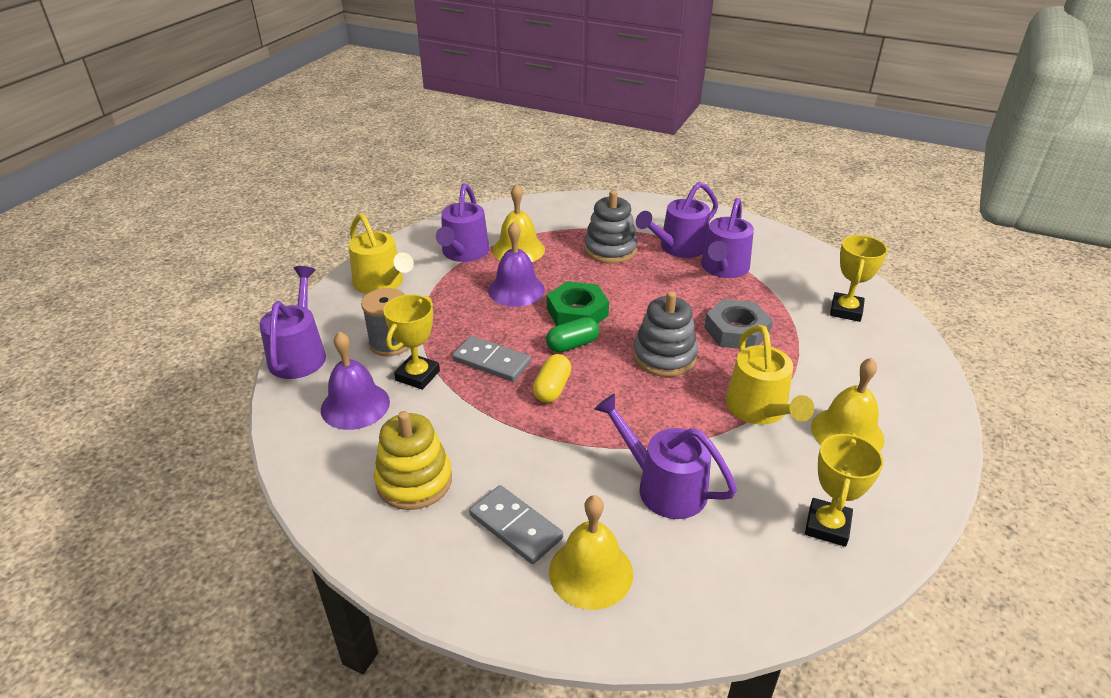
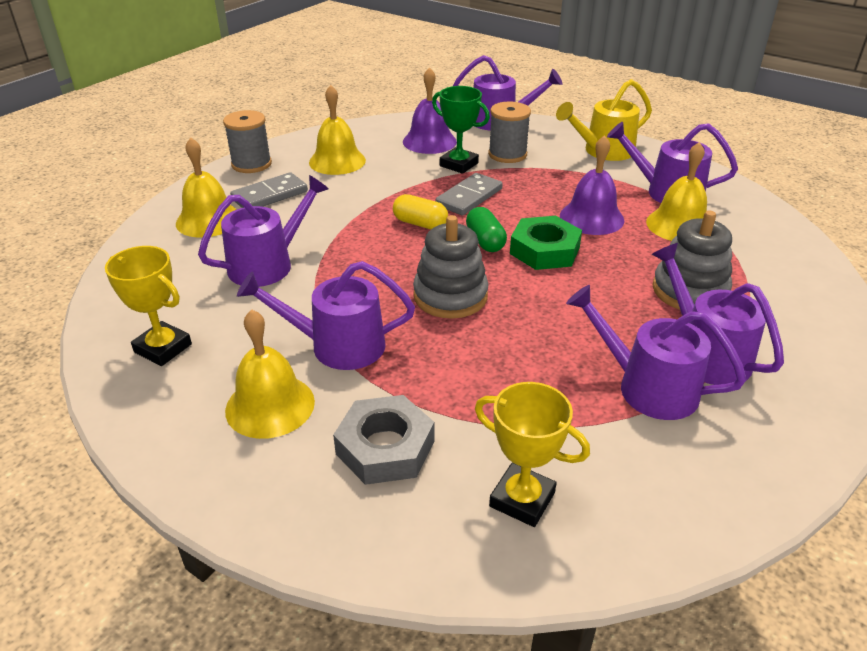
camera: 100 degrees right, 0 degrees up
yellow stacking toy [374,411,452,510] -> yellow bell [309,85,366,175]
yellow trophy [383,294,440,390] -> green trophy [432,86,490,174]
grey nut [704,299,773,349] -> grey nut moved to [333,395,434,485]
yellow watering can [726,325,814,425] -> purple watering can [237,261,415,370]
none -> grey spool [223,110,272,173]

